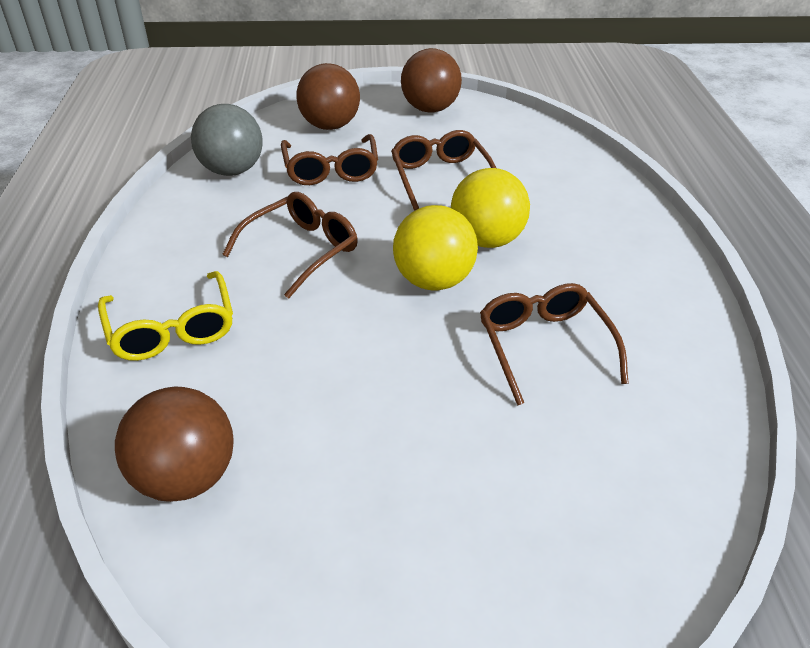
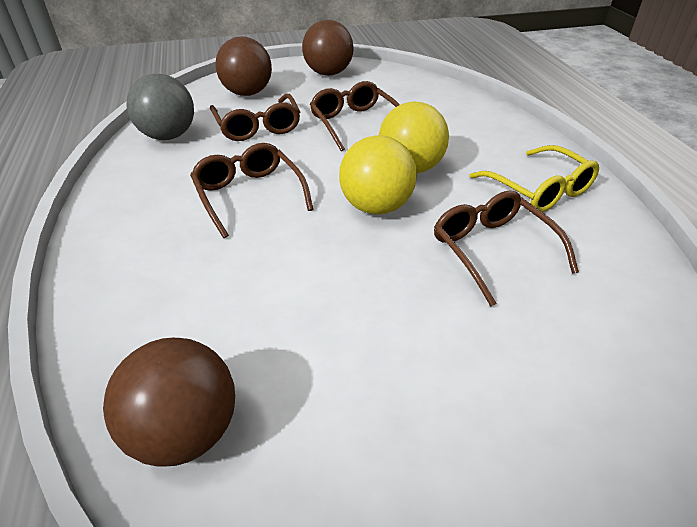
camera: 10 degrees left, 0 degrees up
yellow glasses [98,271,233,361] -> yellow glasses moved to [469,145,599,212]
brown glasses [222,192,358,299] -> brown glasses turned 60 degrees counterclockwise [190,143,313,238]

